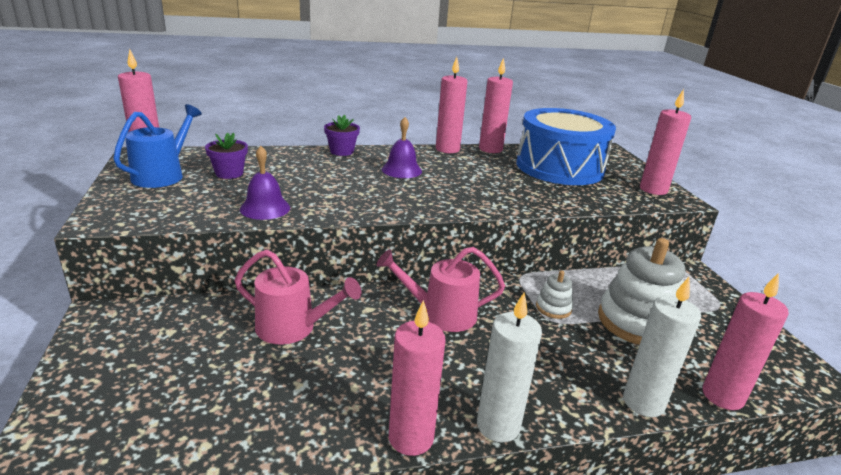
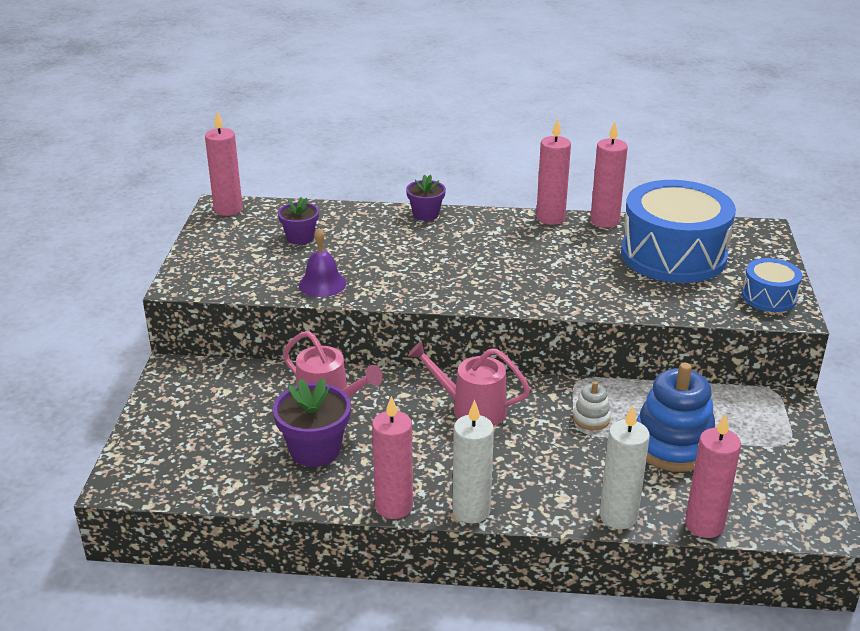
camera: 20 degrees right, 5 degrees up
blue watering can [113,104,202,188] -> none
purple bell [382,117,422,178] -> none
white stacking toy [598,238,685,345] -> blue stacking toy [636,363,715,472]
pink candle [640,89,691,195] -> blue drum [742,258,802,312]
none -> purple flower pot [273,378,351,467]

